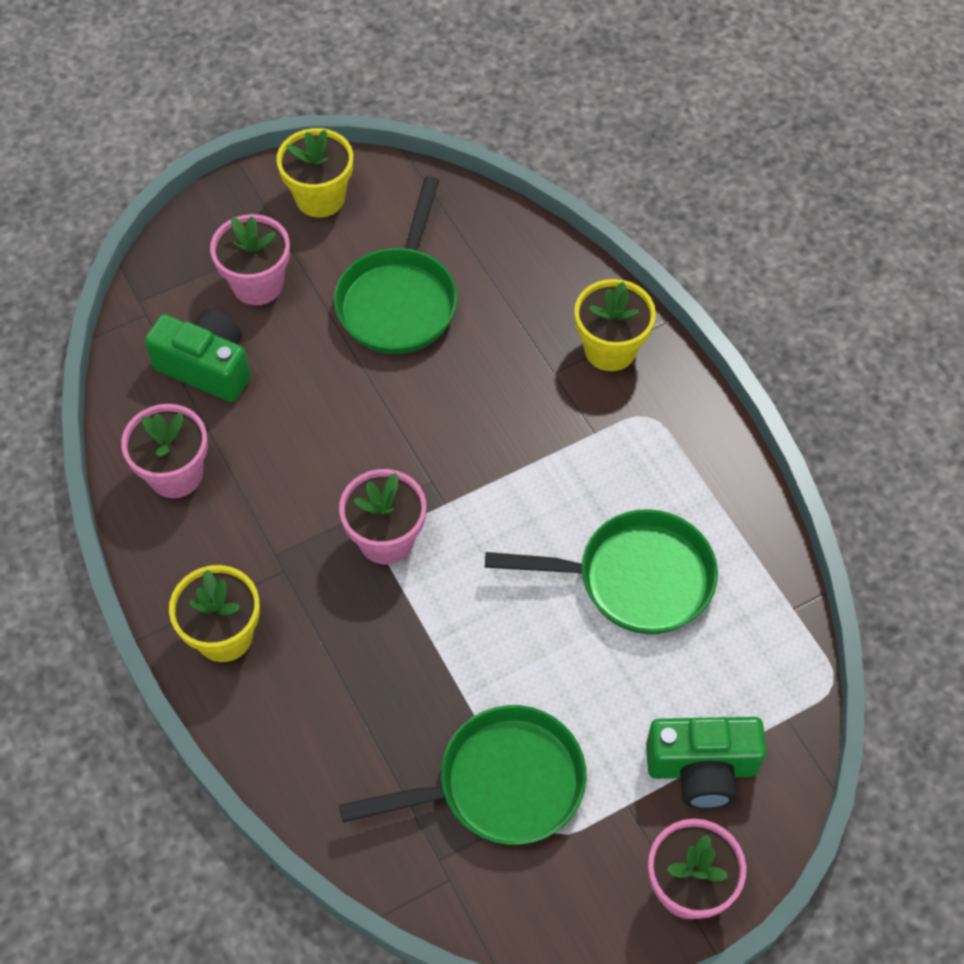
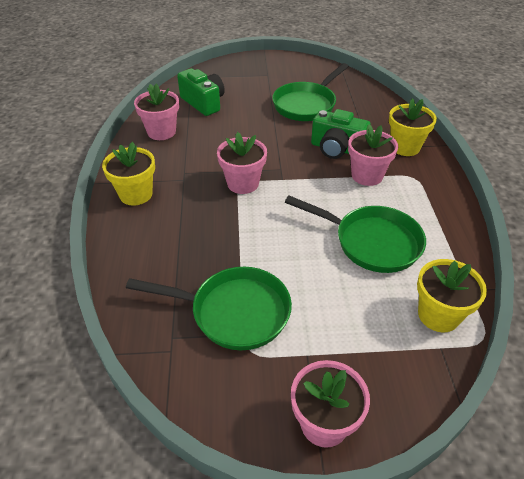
camera: 25 degrees right, 15 degrees down
pink flower pot [210,214,290,305] -> pink flower pot moved to [348,124,398,186]
yellow flower pot [277,128,353,217] -> yellow flower pot moved to [417,259,487,332]
green camera [646,717,766,809] -> green camera moved to [311,109,371,159]

